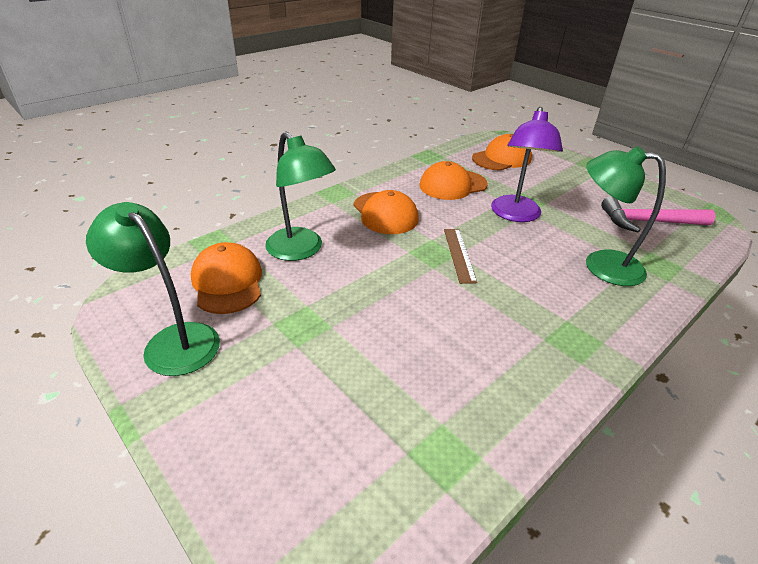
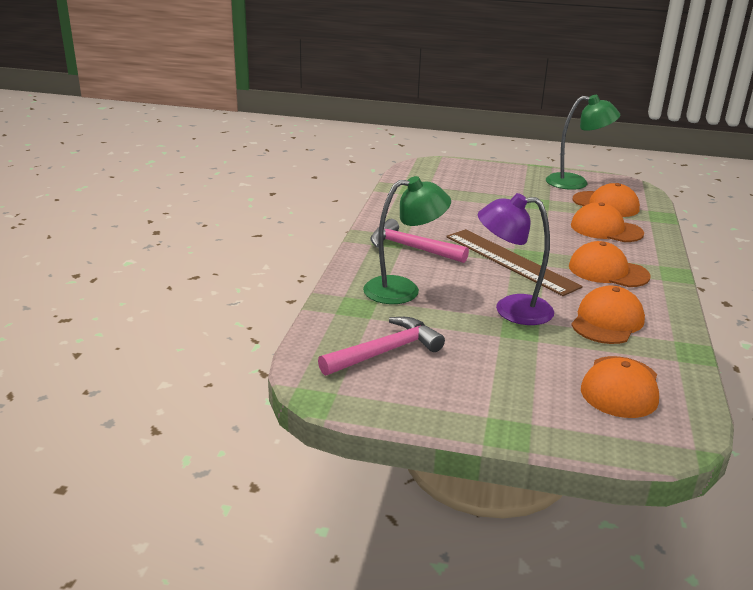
camera: 145 degrees right, 10 degrees down
green lamp [265,132,336,261] -> orange cap [571,202,644,242]
brown ruler [444,229,477,284] -> brown ruler [446,229,582,296], size x1.91
purple lamp [491,107,563,222] -> purple lamp turned 60 degrees counterclockwise [478,193,554,325]
none -> pink hammer [370,219,469,263]

